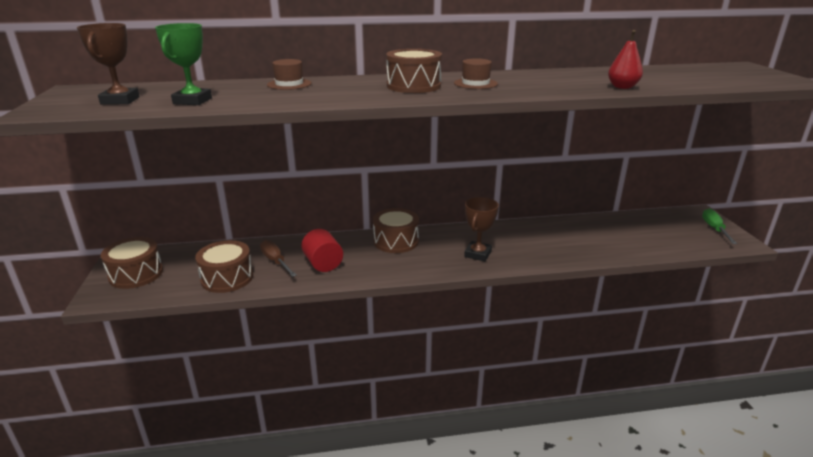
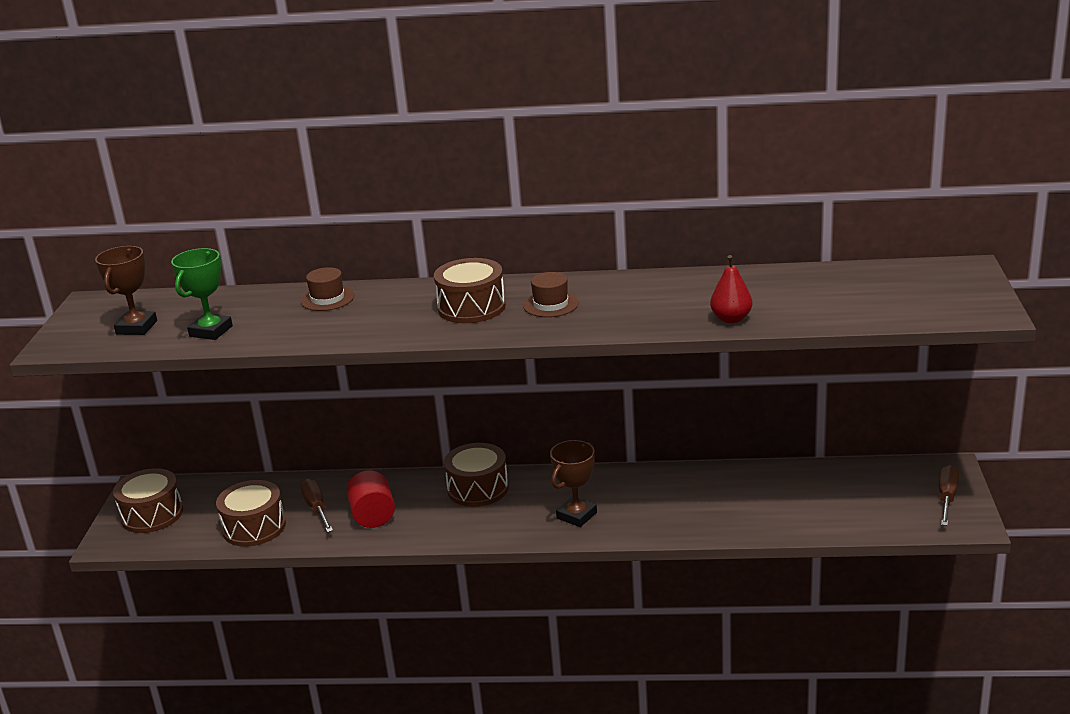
camera: 15 degrees right, 0 degrees up
green screwdriver [702,208,737,244] -> brown screwdriver [939,465,959,526]

